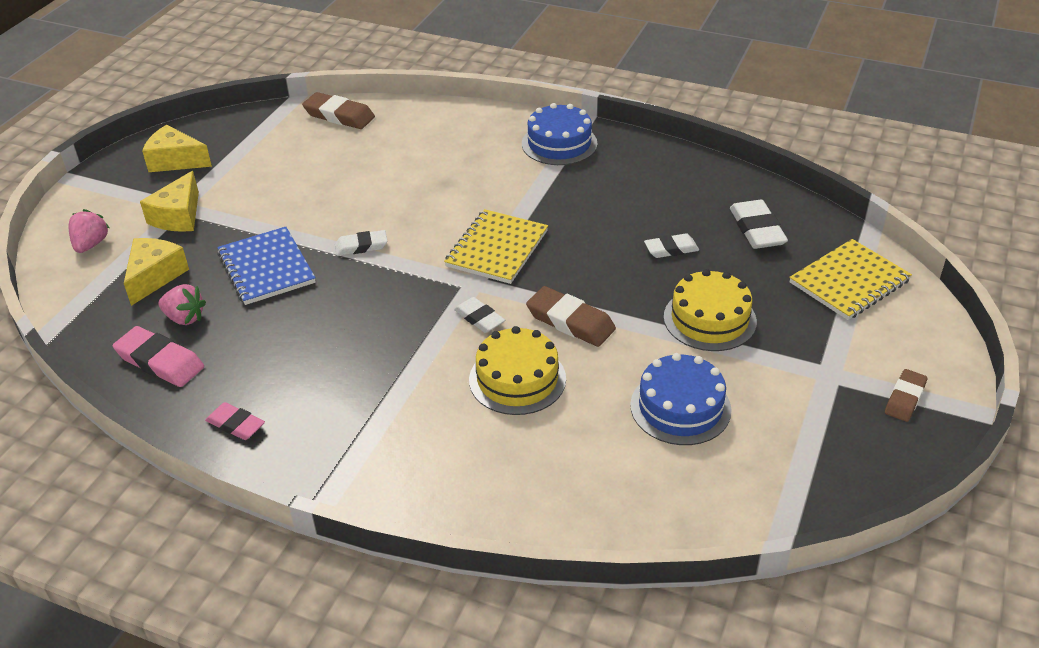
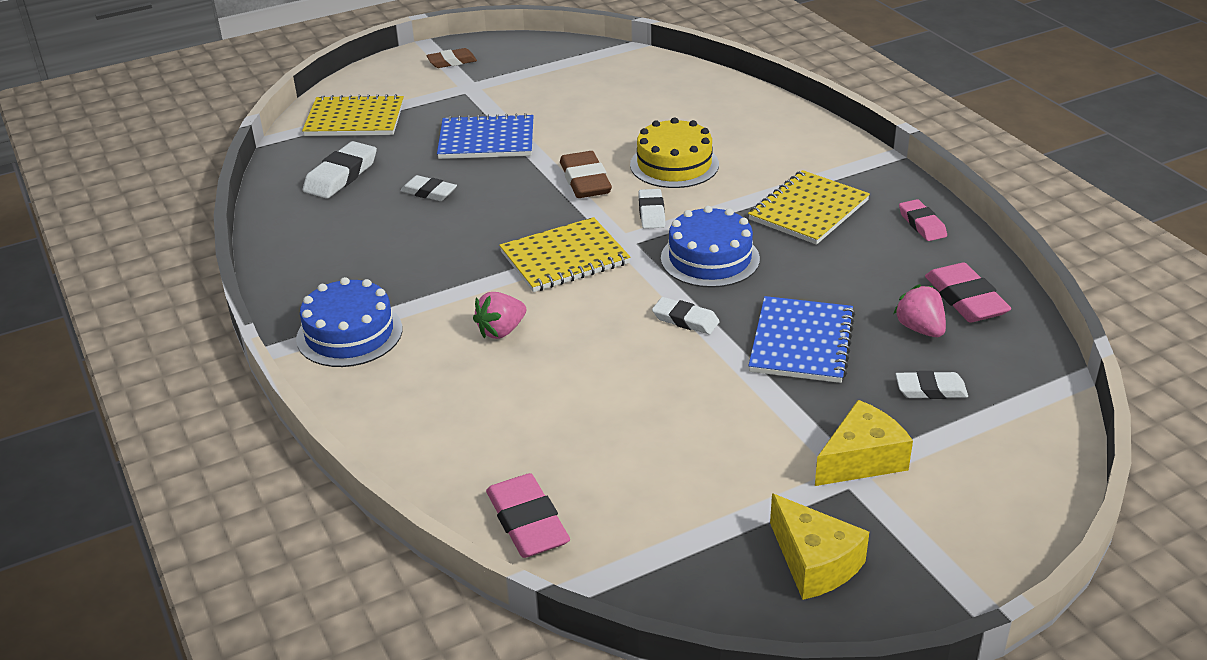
camera: 140 degrees left, 5 degrees down
pink strawberry [68,209,110,253] -> pink strawberry moved to [473,292,526,339]
yellow cheese [124,238,189,306] -> white eraser [896,371,968,399]
brown eraser [302,92,375,129] -> pink eraser [486,473,570,558]
blue cake [630,353,731,445] -> blue cake moved to [661,206,760,288]
yellow cake [664,269,757,351] -> blue notebook [437,113,534,159]
none -> yellow notebook [748,170,870,245]

